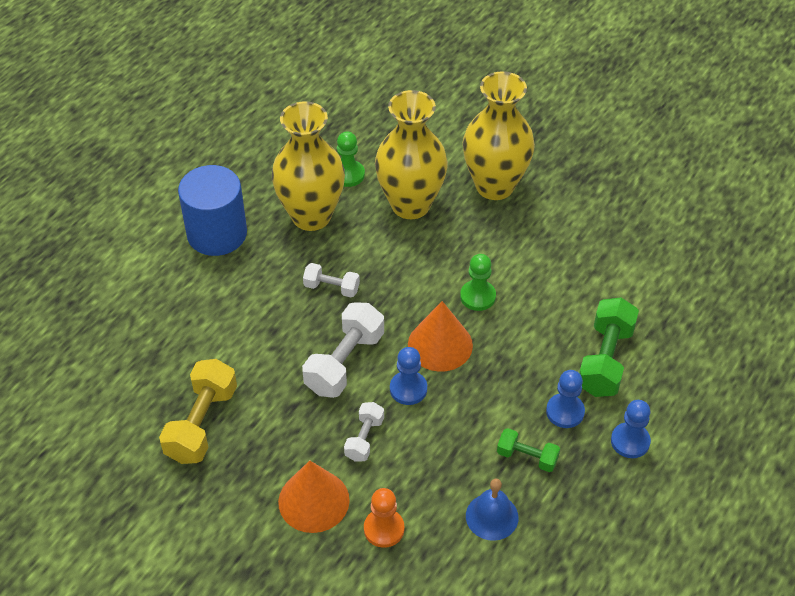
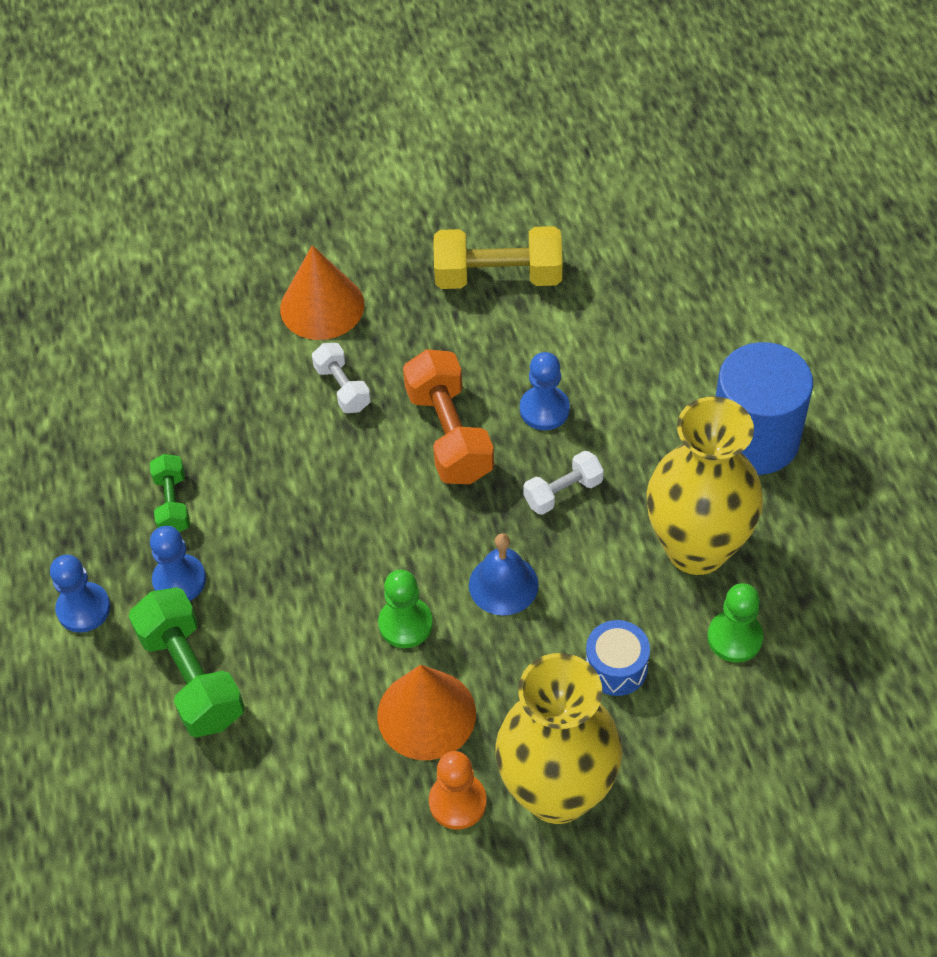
camera: 135 degrees right, 5 degrees up
yellow dumbbell [159,359,237,464] -> yellow dumbbell turned 60 degrees counterclockwise [433,226,562,289]
white dumbbell [302,302,384,398] -> orange dumbbell [403,349,494,484]
orange pawn [364,488,404,548] -> orange pawn moved to [429,751,487,829]
yellow vase [375,90,448,219] -> blue drum [586,620,650,696]
blue pawn [390,347,427,405] -> blue pawn moved to [520,352,570,430]
orange cone [408,301,473,372] -> orange cone moved to [377,665,476,760]
blue bell [466,479,518,541] -> blue bell moved to [469,533,539,616]
green dumbbell [497,428,560,472] -> green dumbbell turned 75 degrees counterclockwise [150,454,190,532]

